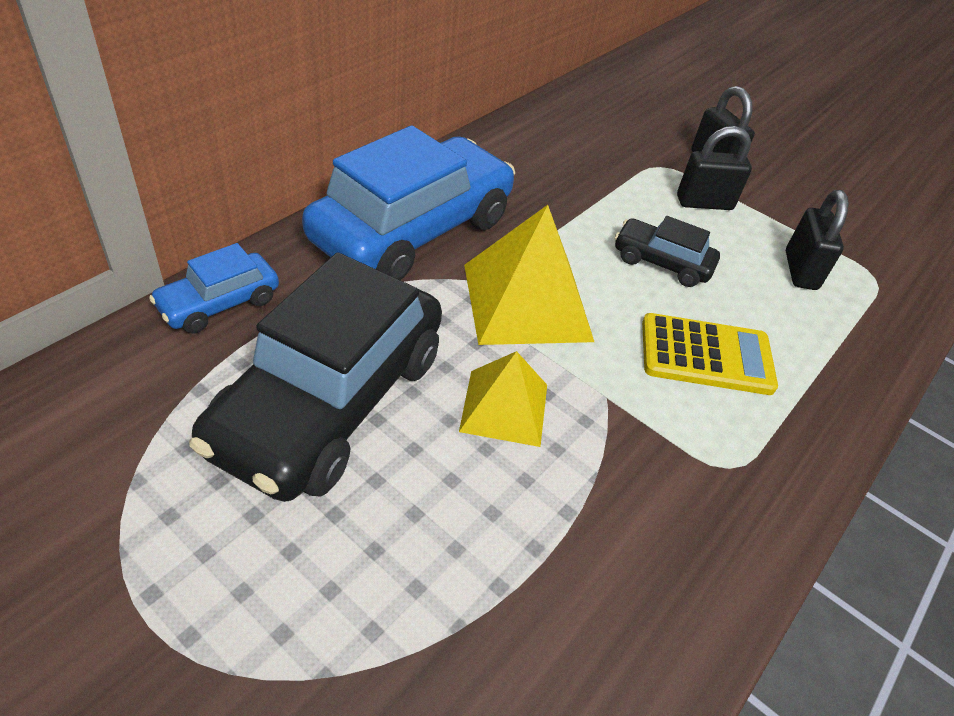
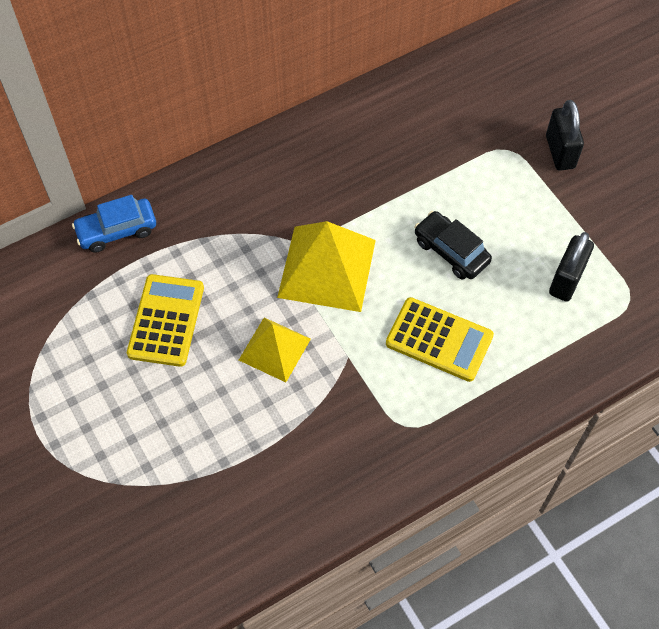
camera: 25 degrees right, 15 degrees up
black car [189,253,442,502] -> yellow calculator [127,274,204,367]
blue car [302,125,515,280] -> none
black padlock [677,126,752,210] -> none

